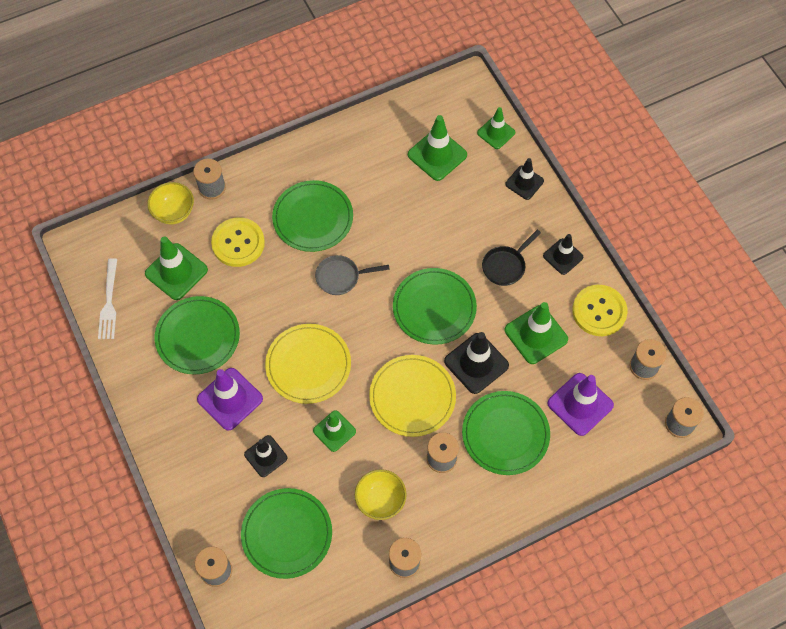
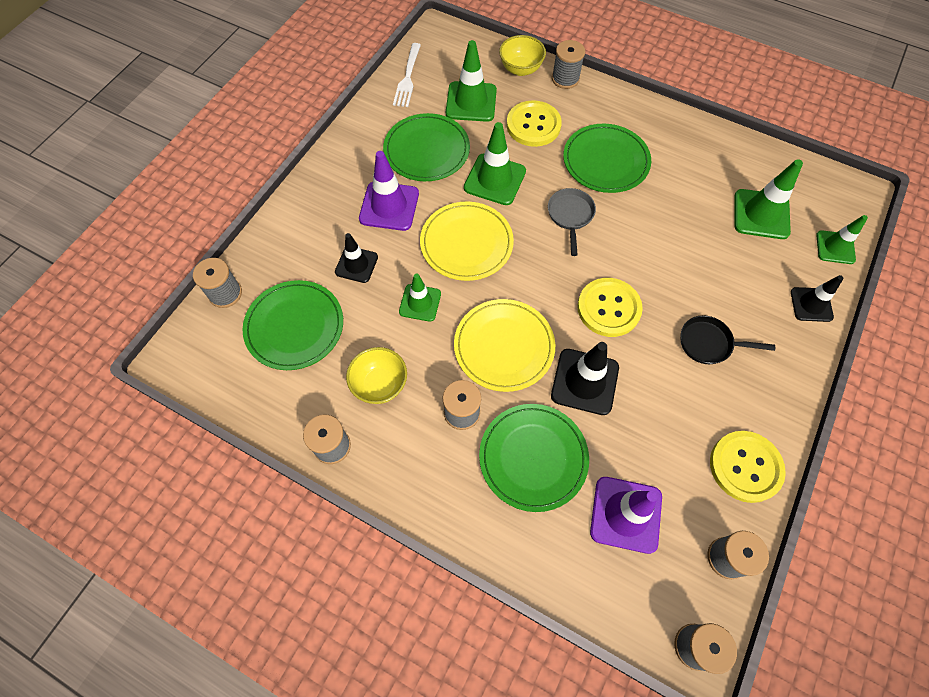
camera: 55 degrees right, 0 degrees up
white fork [98,258,117,339] -> white fork turned 45 degrees counterclockwise [393,43,421,107]
grey pan [315,255,390,295] -> grey pan turned 45 degrees clockwise [548,188,596,256]
green plate [393,268,477,345] -> yellow button [577,278,643,337]
green traffic cone [505,302,568,364] -> green traffic cone moved to [464,122,526,205]
black traffic cone [543,234,583,275] -> none

